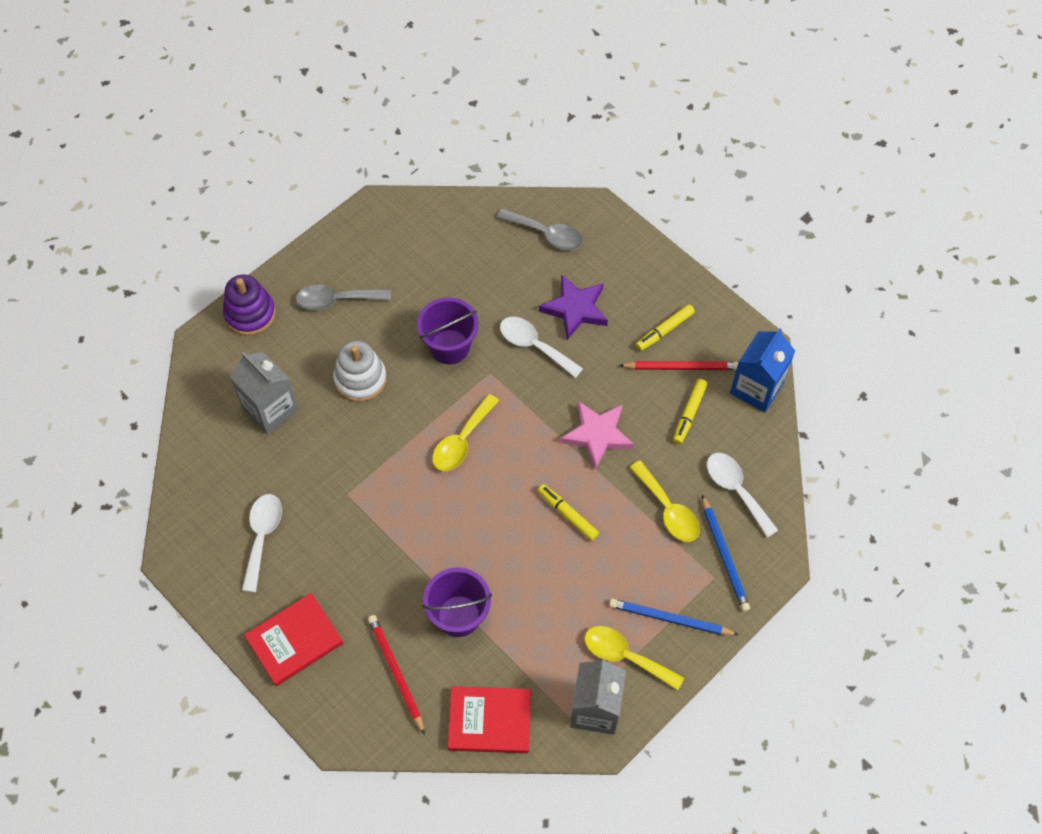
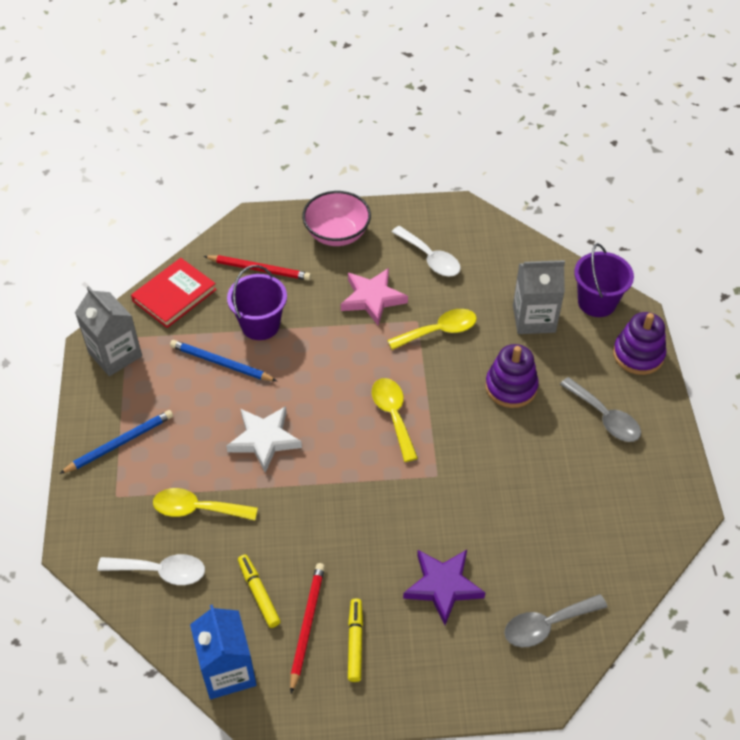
camera: 130 degrees right, 10 degrees down
red book [244,593,343,686] -> pink bowl [302,191,371,246]
grey spoon [296,285,391,310] -> grey spoon turned 105 degrees clockwise [560,377,641,442]
white stacking toy [333,341,387,402] -> purple stacking toy [485,344,539,408]
purple bucket [417,297,479,364] -> purple bucket moved to [574,243,634,317]
white spoon [500,317,583,378] -> none
yellow marker [538,484,599,541] -> white star [226,406,302,473]
pink star [560,401,634,469] -> pink star moved to [341,268,408,325]
yellow spoon [584,626,684,690] -> yellow spoon moved to [387,309,477,350]
red pencil [619,361,738,370] -> red pencil turned 150 degrees clockwise [290,563,325,694]
blue pencil [702,495,750,612] -> blue pencil moved to [170,340,277,381]

